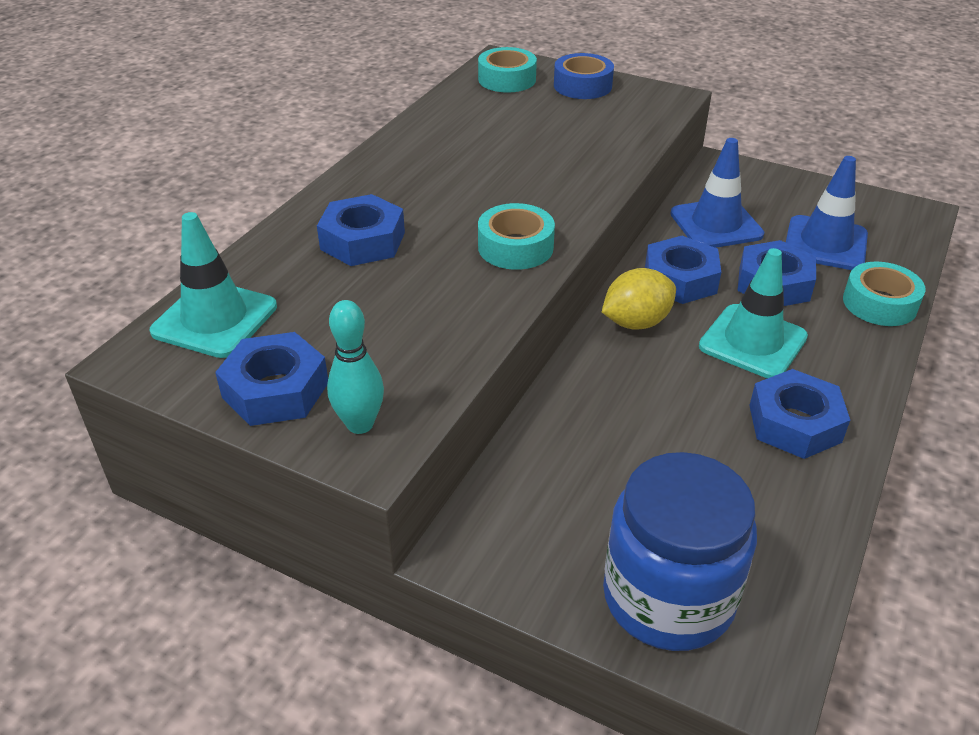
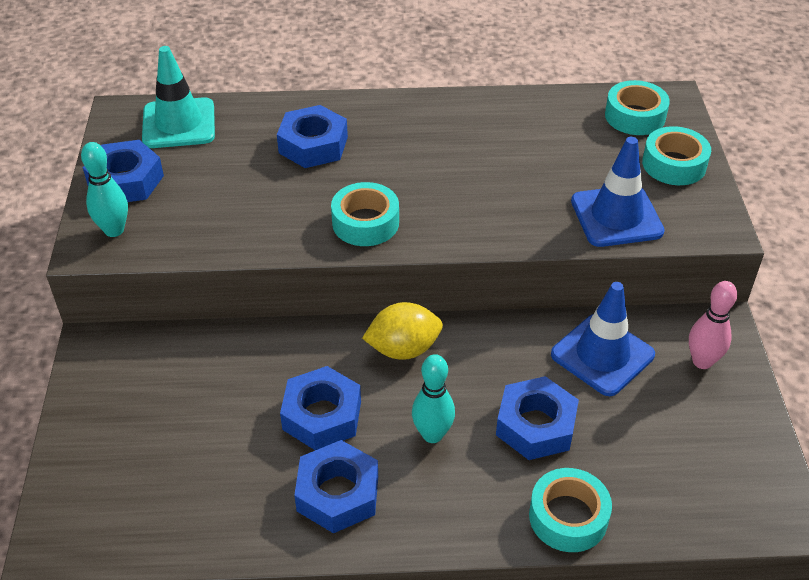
camera: 60 degrees right, 5 degrees up
blue tape [554,53,614,99] -> turquoise tape [642,126,711,185]
yellow lemon [602,268,676,330] -> yellow lemon turned 45 degrees counterclockwise [362,302,443,360]
blue jar [603,452,757,651] -> none
blue nut [645,236,721,304] -> blue nut moved to [280,366,361,450]
turquoise traffic cone [699,248,808,378] -> turquoise bowling pin [412,354,455,443]
blue traffic cone [786,156,868,270] -> blue traffic cone moved to [571,137,665,247]
none -> pink bowling pin [689,281,737,369]

